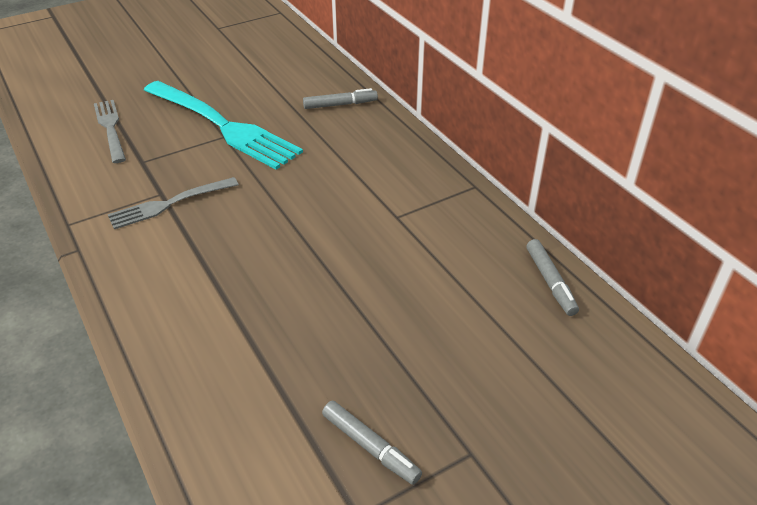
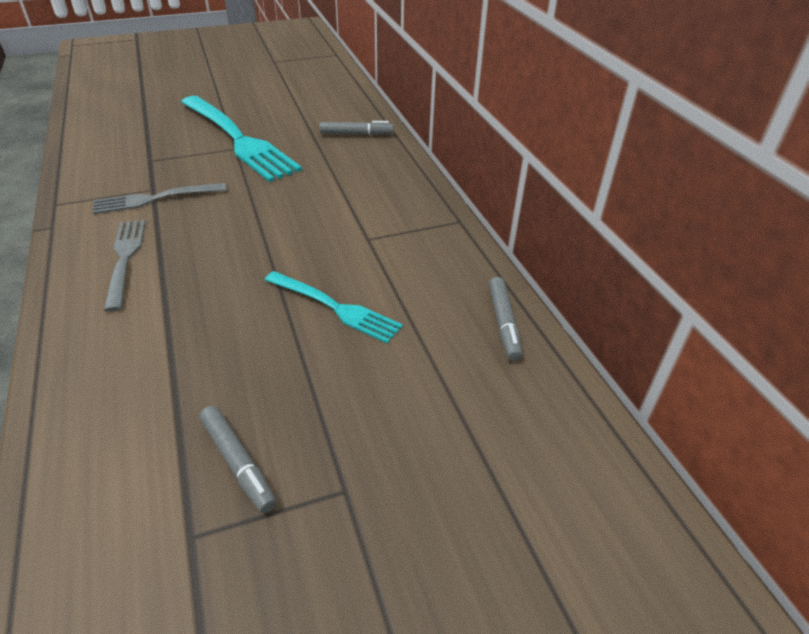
camera: 10 degrees right, 0 degrees up
grey fork [94,100,126,163] -> grey fork moved to [104,220,146,312]
none -> turquoise fork [265,271,403,343]

